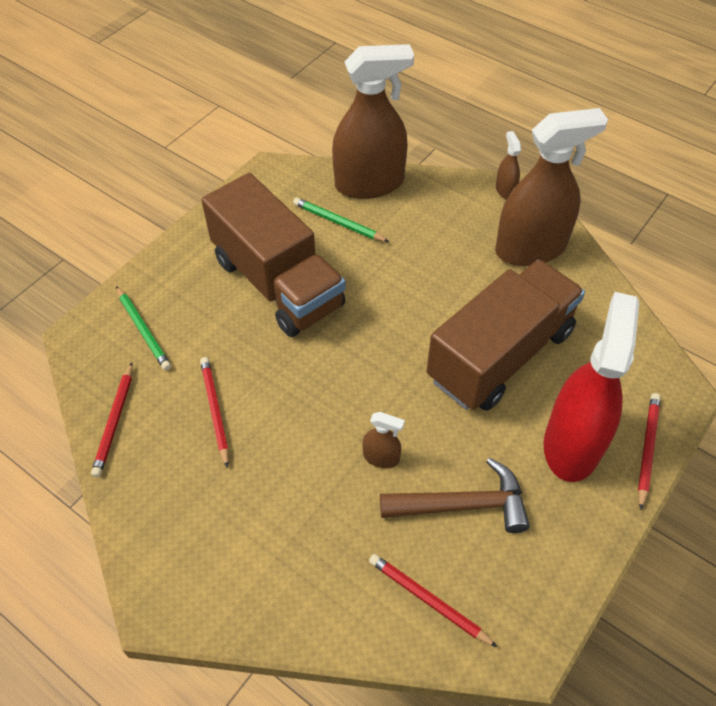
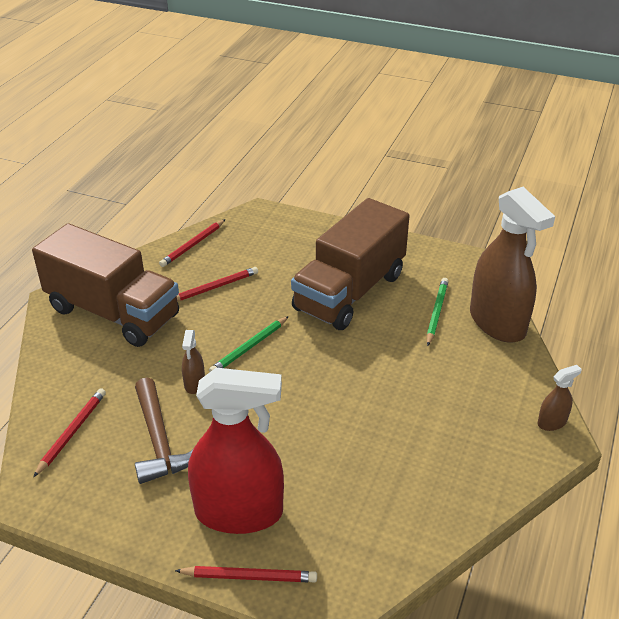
camera: 75 degrees right, 15 degrees down
red pencil [91,363,133,477] -> red pencil turned 45 degrees counterclockwise [159,219,226,267]
green pencil [116,286,171,371] -> green pencil moved to [209,316,289,372]
brown truck [427,260,585,411] -> brown truck moved to [32,223,179,347]
brown spray bottle [495,108,608,266] -> none

